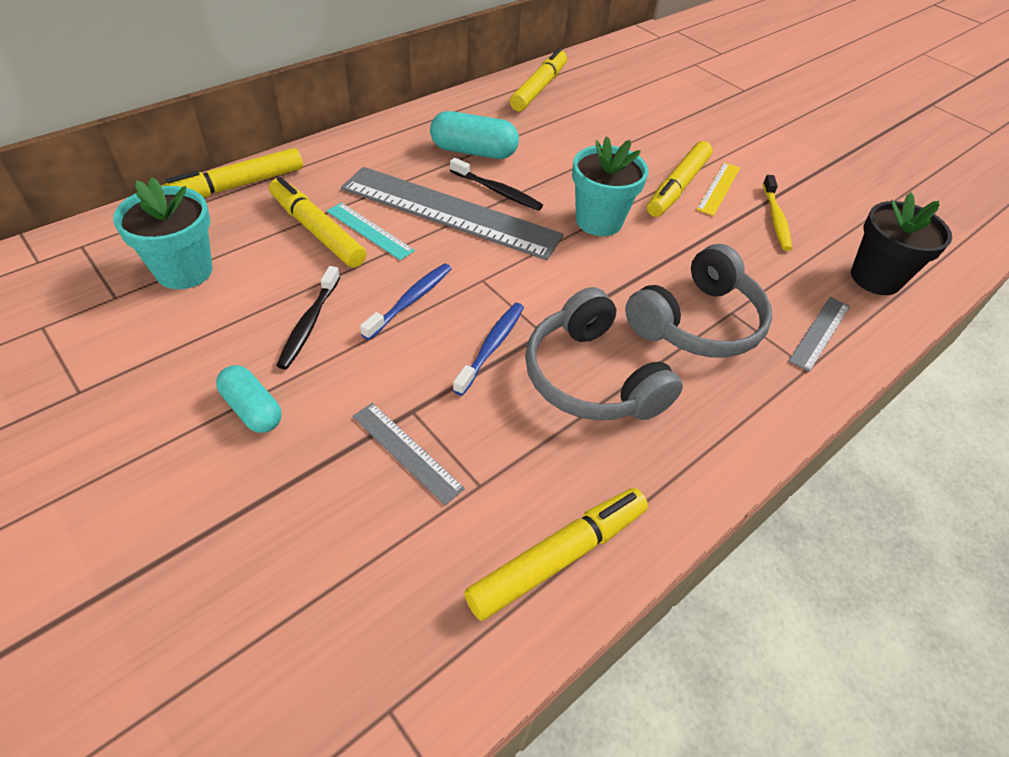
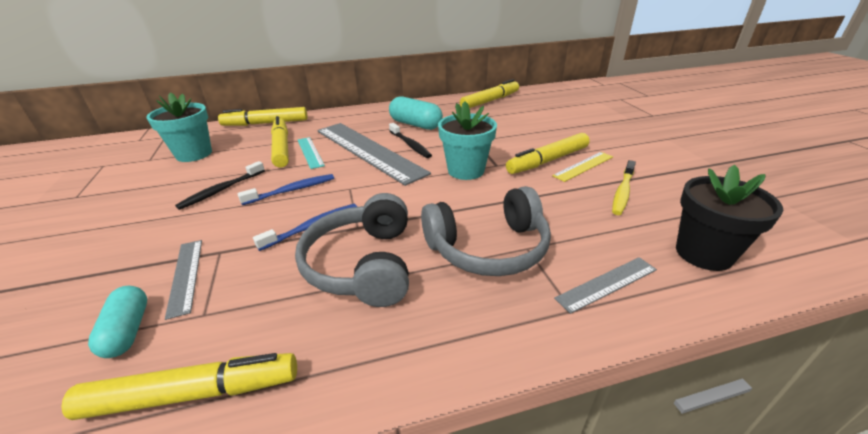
camera: 30 degrees right, 15 degrees down
turquoise capsule [216,365,282,433] -> turquoise capsule moved to [88,286,147,358]

